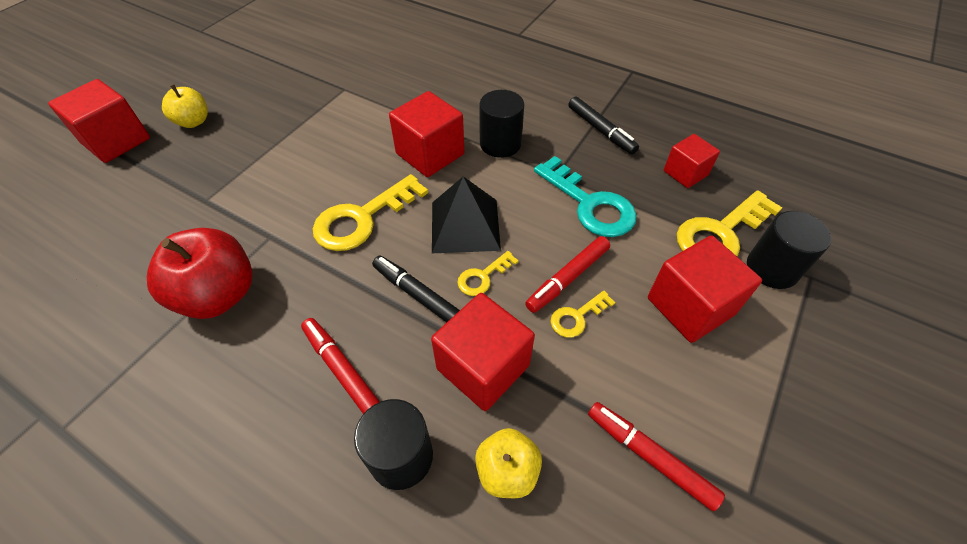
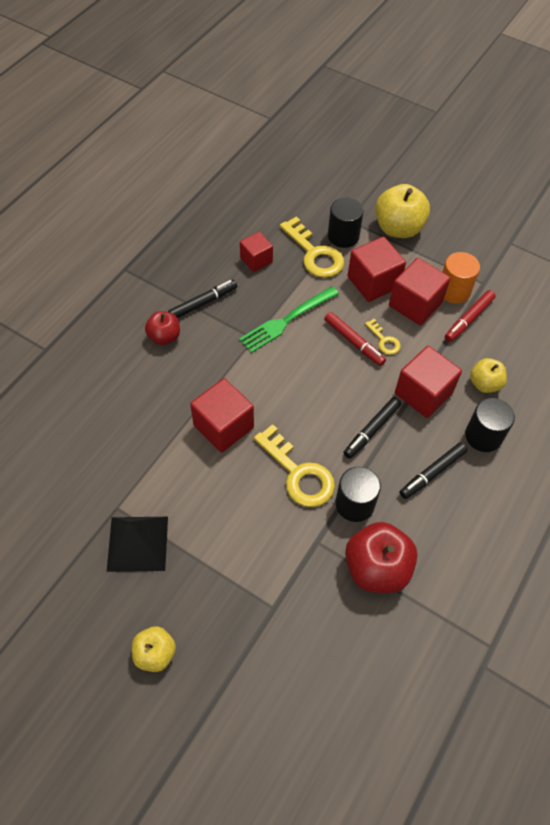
camera: 90 degrees left, 5 degrees up
red cube [48,79,150,163] -> red cube moved to [389,258,450,325]
red marker [301,318,380,414] -> black marker [400,442,467,499]
black pyramid [432,176,501,253] -> black pyramid moved to [107,517,168,572]
yellow key [458,251,519,296] -> none
black cylinder [479,90,524,158] -> black cylinder moved to [335,467,381,522]
turquoise key [534,156,637,237] -> green fork [239,286,339,353]
none -> red apple [145,311,180,345]
none -> yellow apple [375,184,430,238]
none -> orange cylinder [443,252,480,304]

